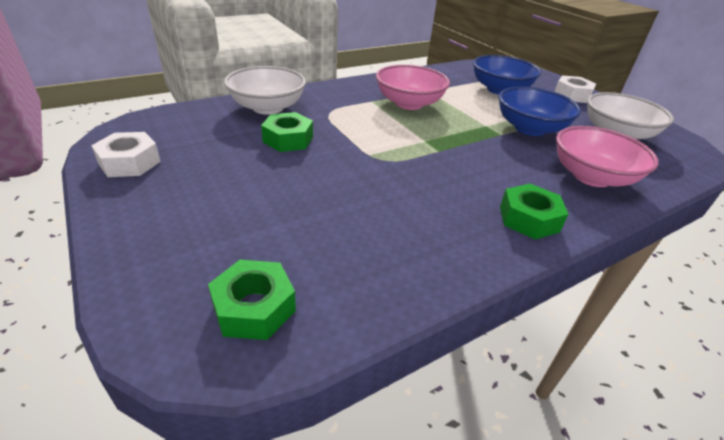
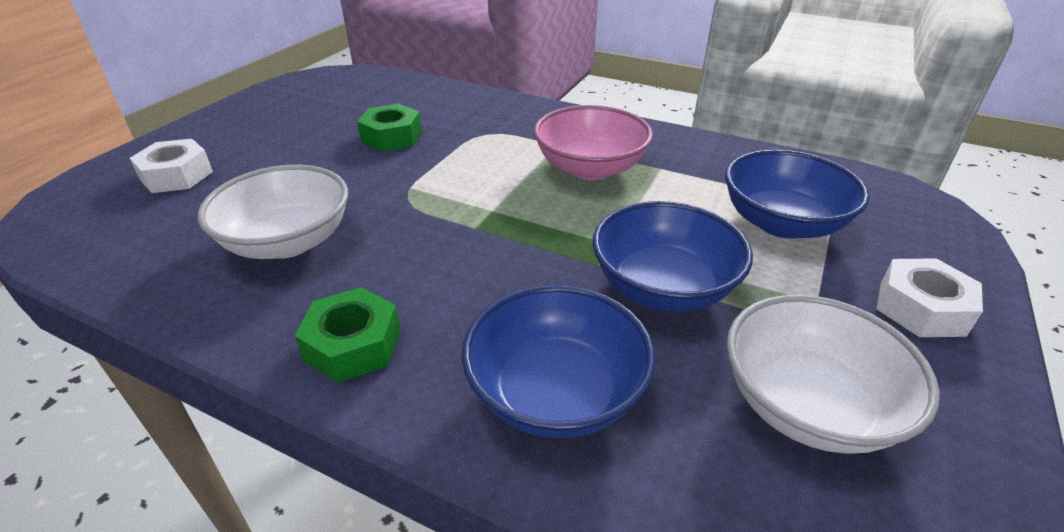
camera: 60 degrees right, 0 degrees up
white nut [91,132,161,177] -> white nut moved to [130,139,213,193]
green nut [208,260,296,340] -> none
white bowl [224,66,306,115] -> white bowl moved to [198,165,348,259]
pink bowl [556,126,659,187] -> blue bowl [462,285,656,438]

